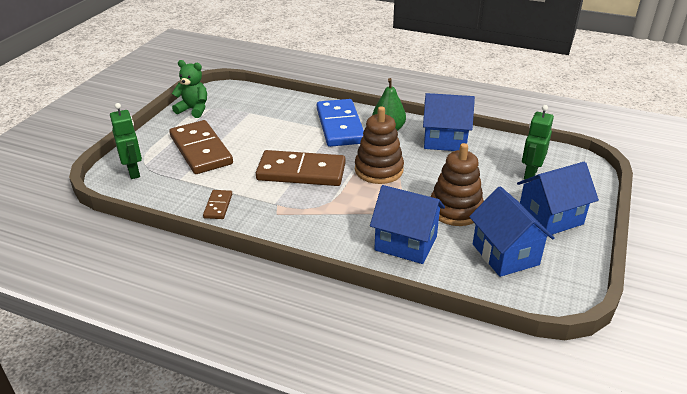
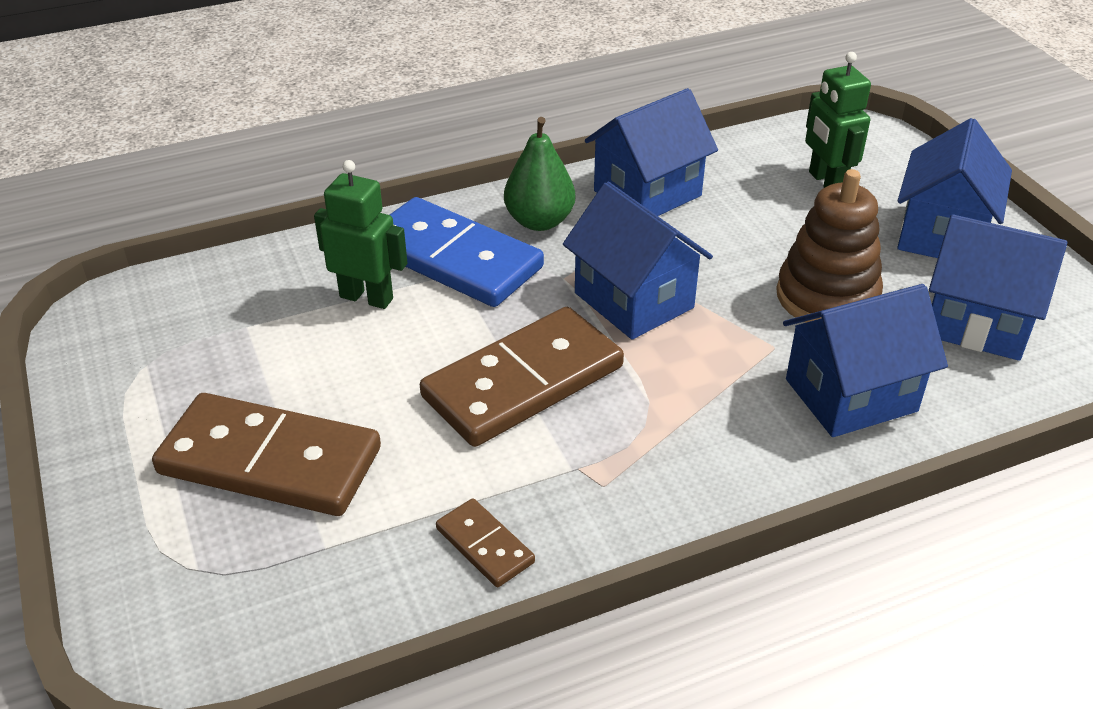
camera: 45 degrees left, 5 degrees up
green robot [110,103,142,179] -> green robot moved to [314,160,407,309]
green teddy bear [172,60,207,118] -> none
brown stacking toy [355,106,404,184] -> blue house [563,182,713,339]

